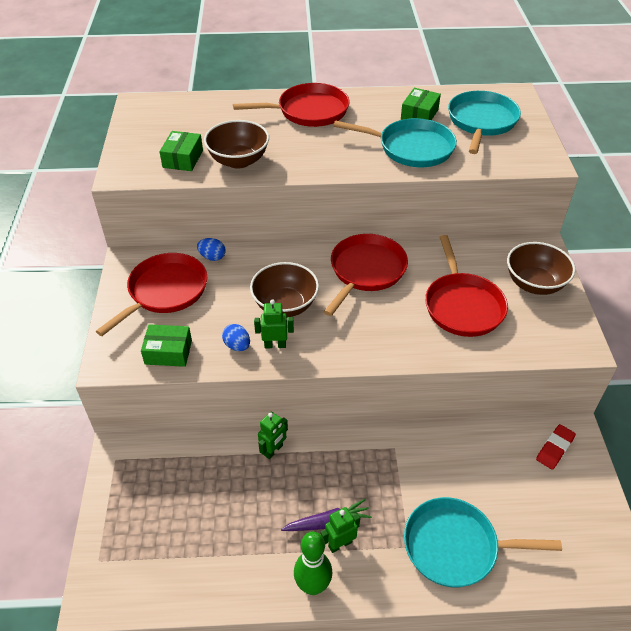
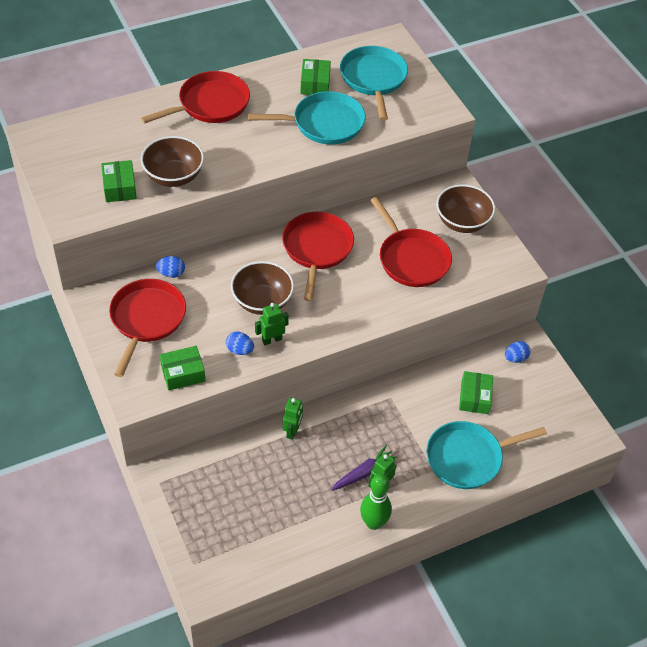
camera: 25 degrees left, 5 degrees up
red eraser [536,424,576,470] -> blue egg [505,341,531,363]
none -> green box [459,371,493,414]

